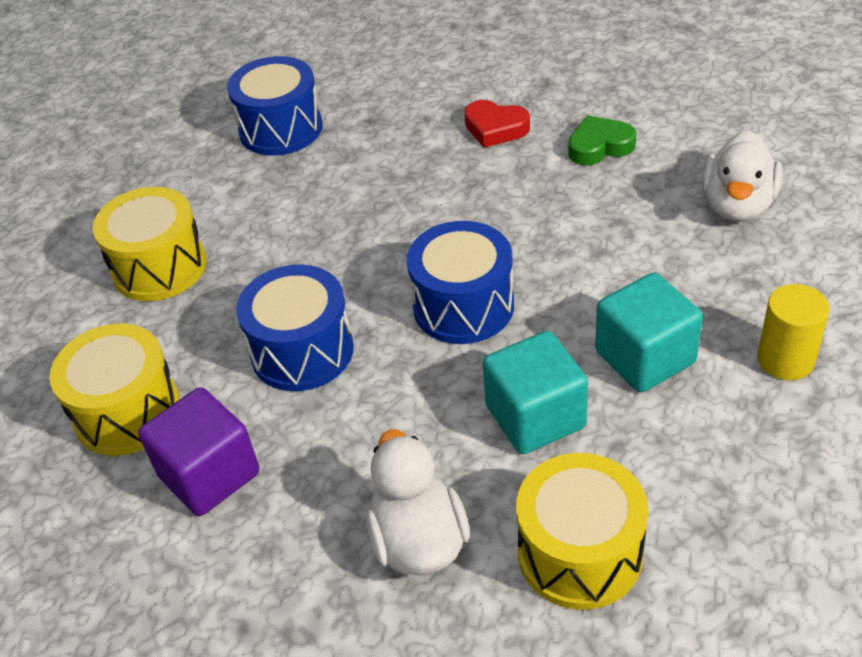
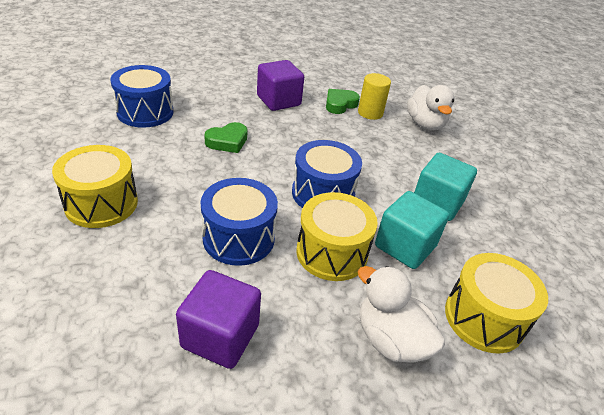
camera: 35 degrees left, 5 degrees down
yellow drum [49,324,180,456] -> yellow drum moved to [296,192,378,281]
red heart [464,100,530,148] -> purple cube [257,60,304,111]
yellow cylinder [757,284,830,380] -> yellow cylinder moved to [358,73,391,120]
none -> green heart [204,122,248,153]

